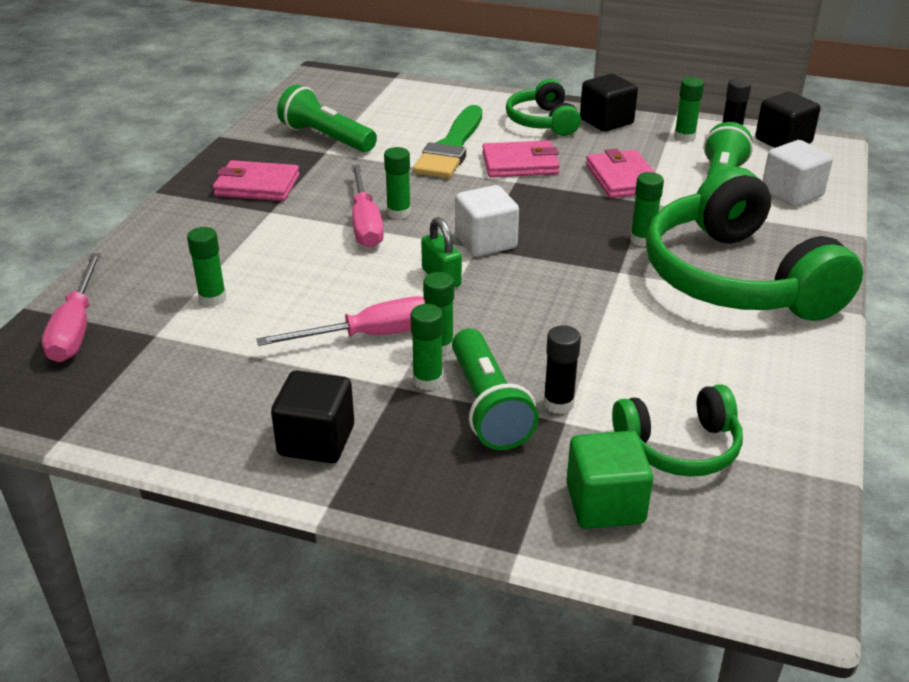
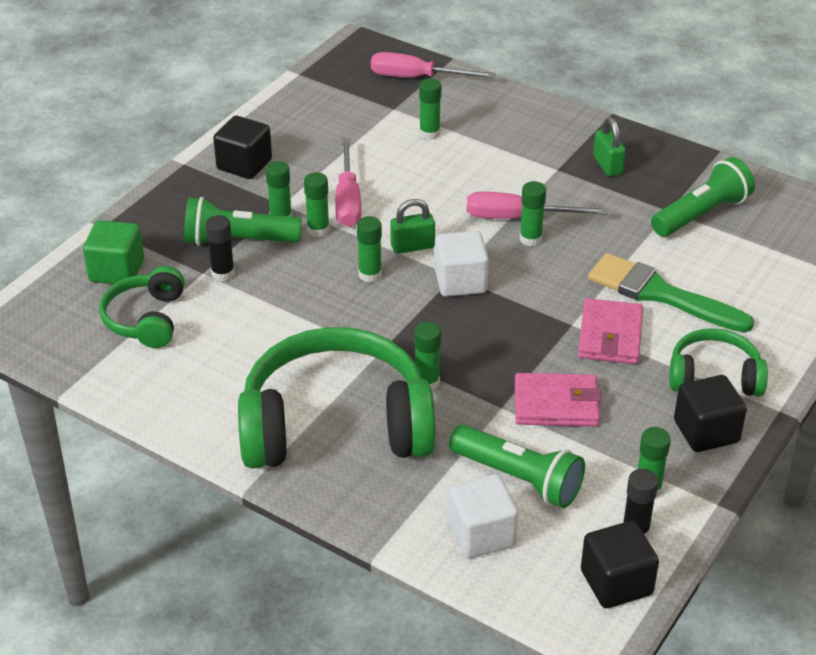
camera: 105 degrees right, 5 degrees up
pink wallet [213,160,300,201] -> green padlock [593,117,626,176]
none -> green glue stick [357,216,382,283]

